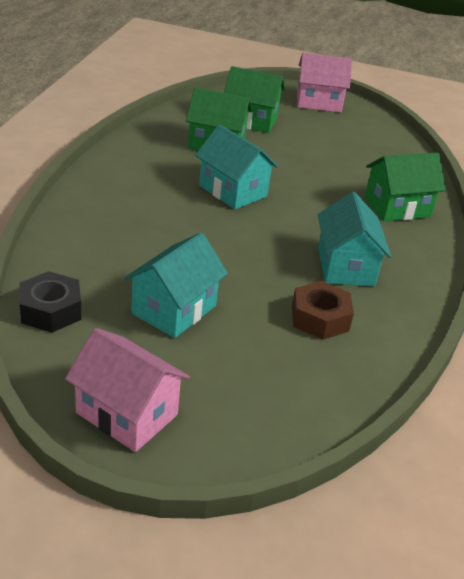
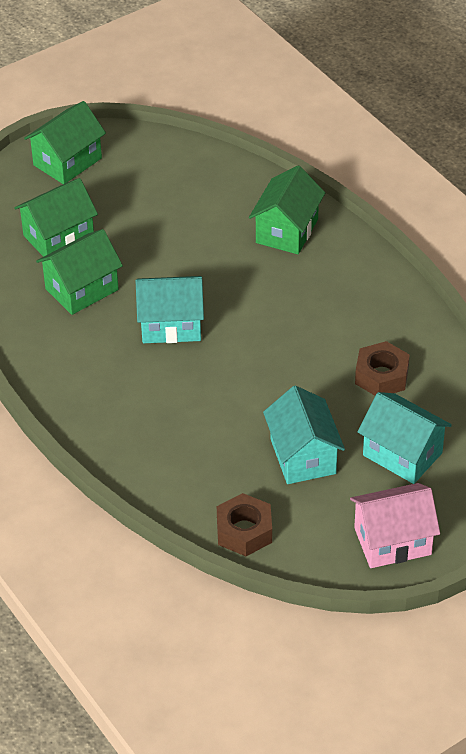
camera: 45 degrees left, 10 degrees up
black nut [19,271,81,333] -> brown nut [217,493,272,556]
pink house [297,53,352,112] -> green house [24,101,106,184]
turquoise house [318,192,391,286] -> turquoise house moved to [358,392,452,484]

